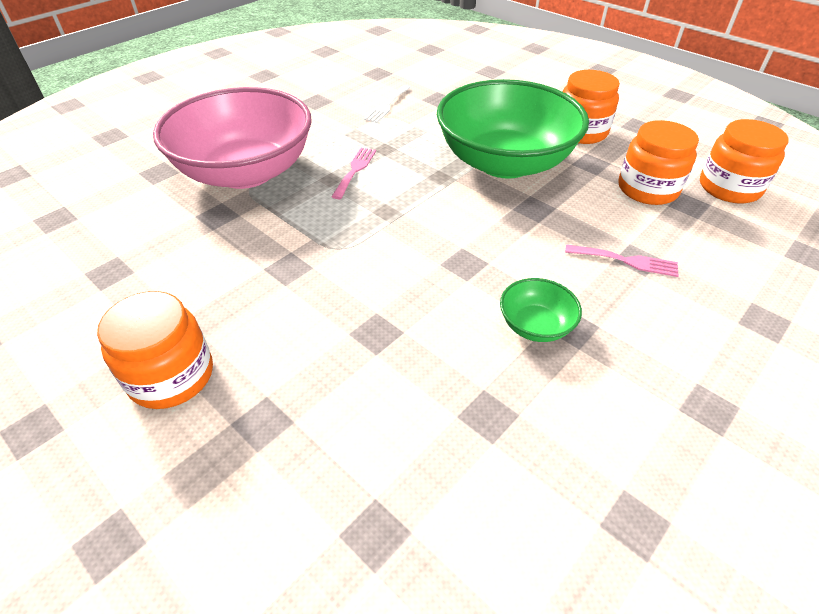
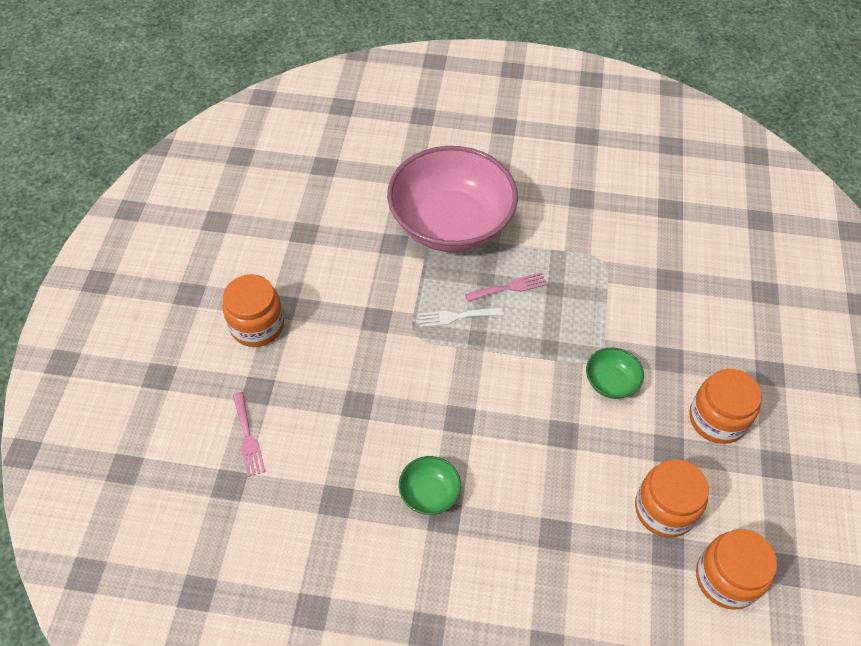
camera: 55 degrees right, 10 degrees up
white fork [364,85,410,123] -> white fork moved to [418,307,504,328]
green bowl [437,79,589,179] -> green bowl [586,347,644,399], size x0.40
pink fork [565,244,679,277] -> pink fork moved to [233,392,265,477]

